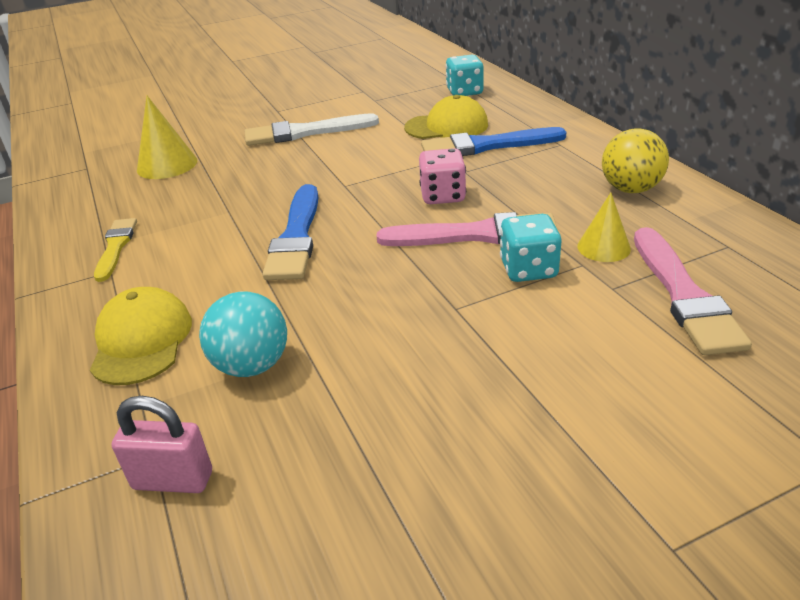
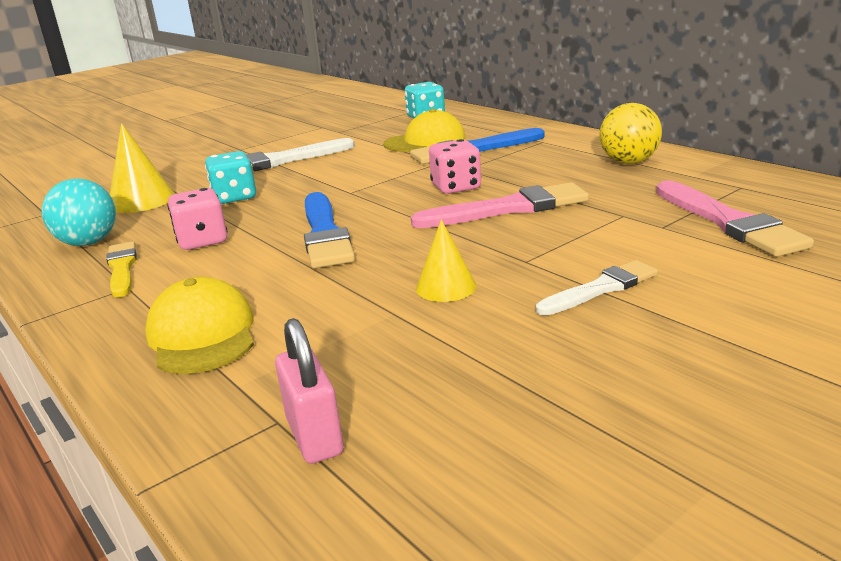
camera: 15 degrees left, 10 degrees down
pink padlock [111,396,212,493] -> pink padlock turned 75 degrees clockwise [275,318,343,464]
turquoise ball [199,292,287,377] -> turquoise ball moved to [42,178,116,246]
turquoise dice [500,214,561,282] -> turquoise dice moved to [205,151,256,204]
yellow cone [577,192,631,262] -> yellow cone moved to [416,219,477,302]
none -> pink dice [167,188,228,250]
none -> white brush [536,260,658,315]

